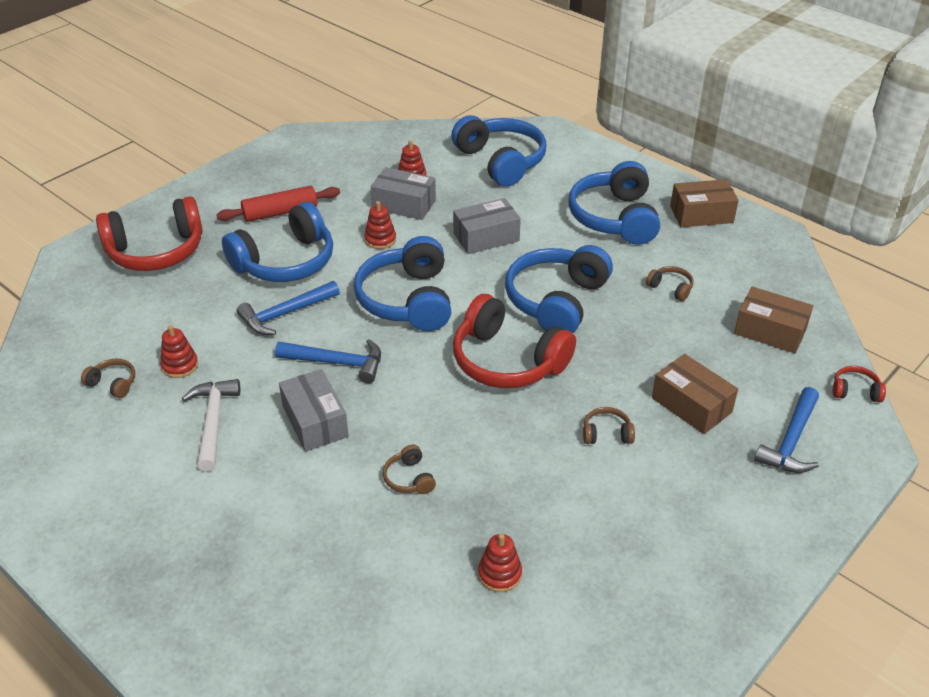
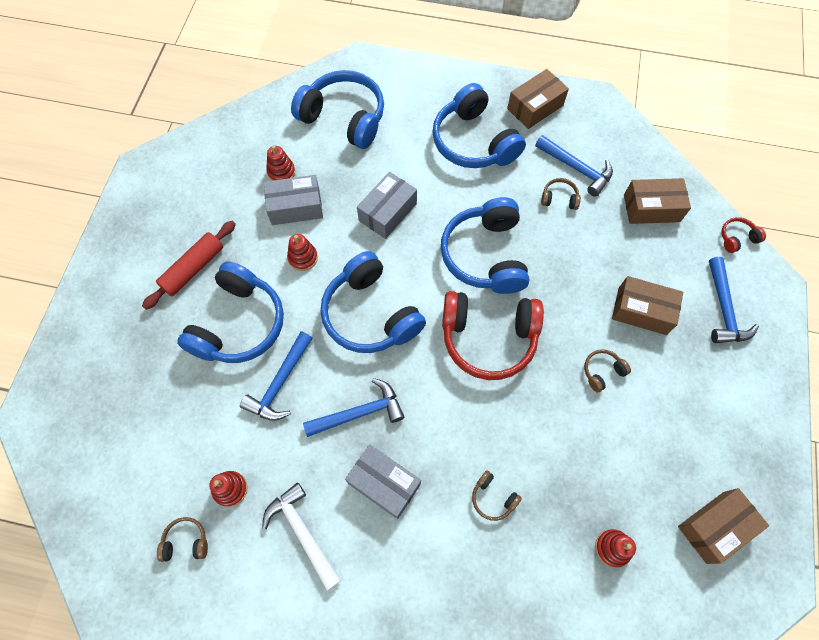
camera: 30 degrees left, 25 degrees up
red headphones [96,196,203,271] -> none
none -> blue hammer [535,135,613,197]
none -> brown box [678,488,769,564]

